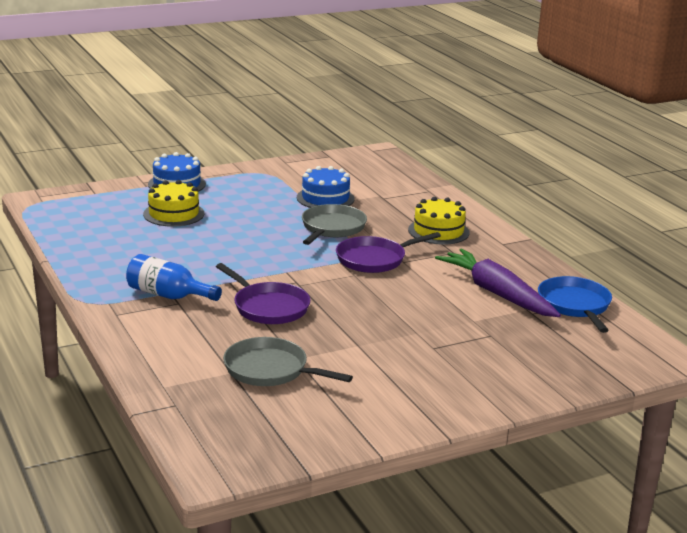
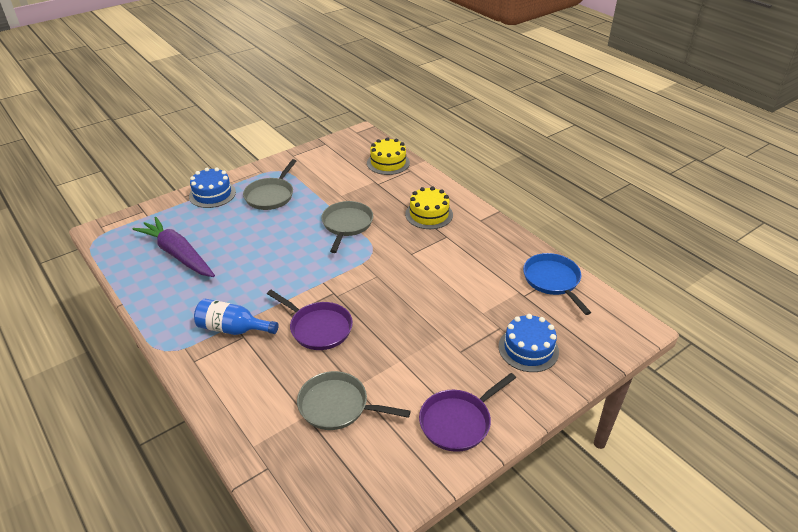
camera: 10 degrees left, 15 degrees up
yellow cake [143,180,204,227] -> yellow cake moved to [367,137,410,175]
blue cake [297,166,355,208] -> blue cake moved to [498,314,559,372]
purple pan [336,232,441,273] -> purple pan moved to [419,373,516,452]
purple carrot [435,249,561,317] -> purple carrot moved to [132,217,215,277]
none -> grey pan [243,159,297,210]

